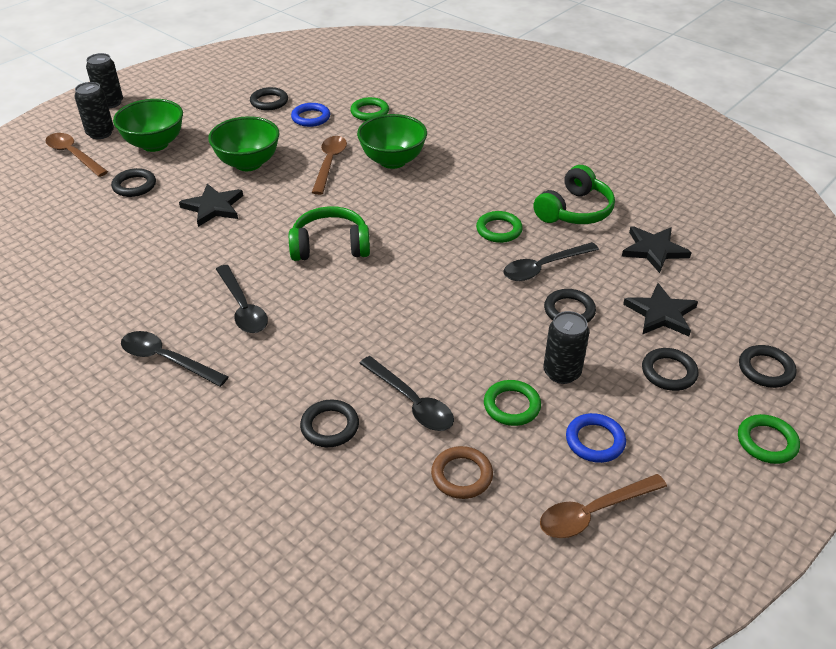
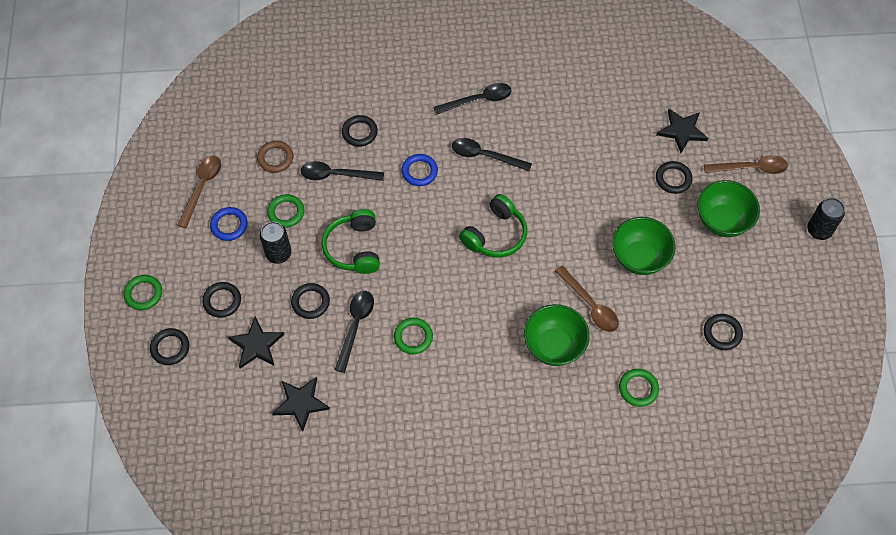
camera: 135 degrees right, 20 degrees up
black can [75,82,114,139] -> none
black star [179,184,243,227] -> black star moved to [657,109,708,153]
blue ring [291,103,330,127] -> blue ring moved to [401,154,438,186]
green headphones [533,165,615,224] -> green headphones moved to [322,209,380,274]

